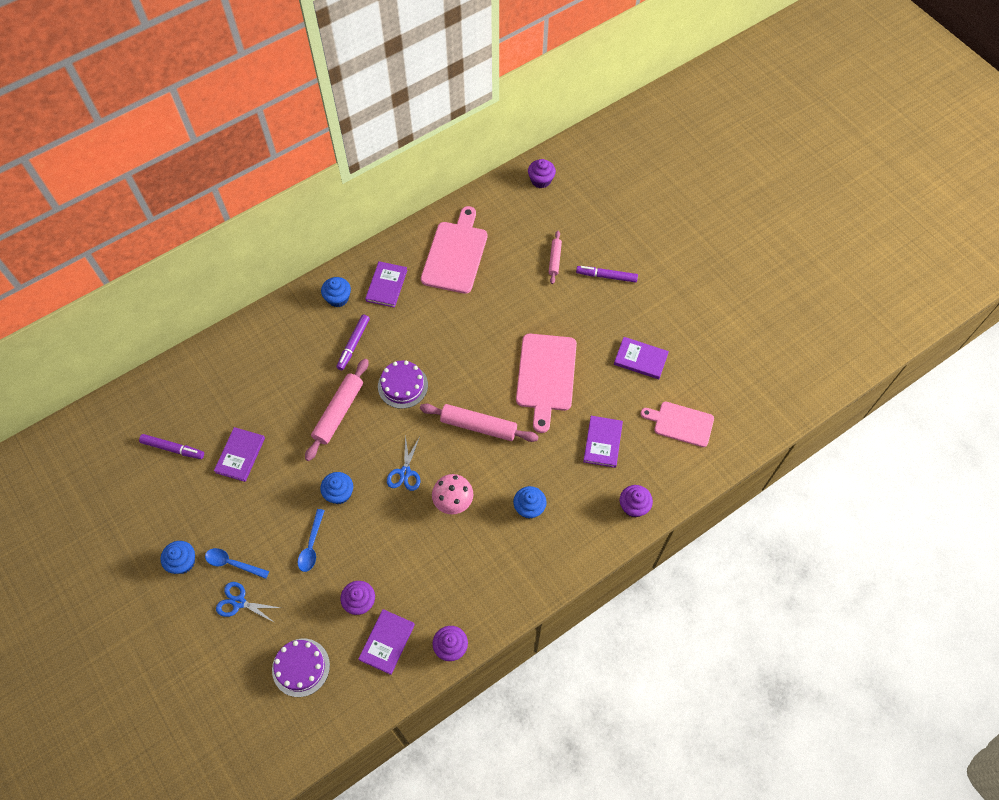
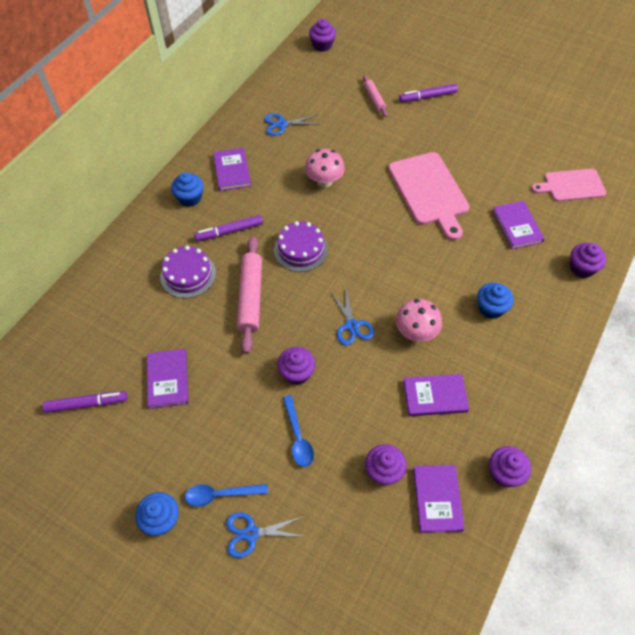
camera: 25 degrees left, 5 degrees down
purple cake [272,638,330,697] -> purple cake moved to [160,246,216,298]
blue cupcake [320,472,353,504] -> purple cupcake [277,347,315,385]
purple marker [337,315,370,370] -> purple marker turned 75 degrees clockwise [194,215,263,241]
pink rolling pin [420,404,539,442] -> none
pink cutting board [421,206,487,294] -> blue scissors [264,113,318,136]
purple book [614,337,669,379] -> purple book moved to [403,374,469,416]
none -> pink mushroom [305,149,345,188]

